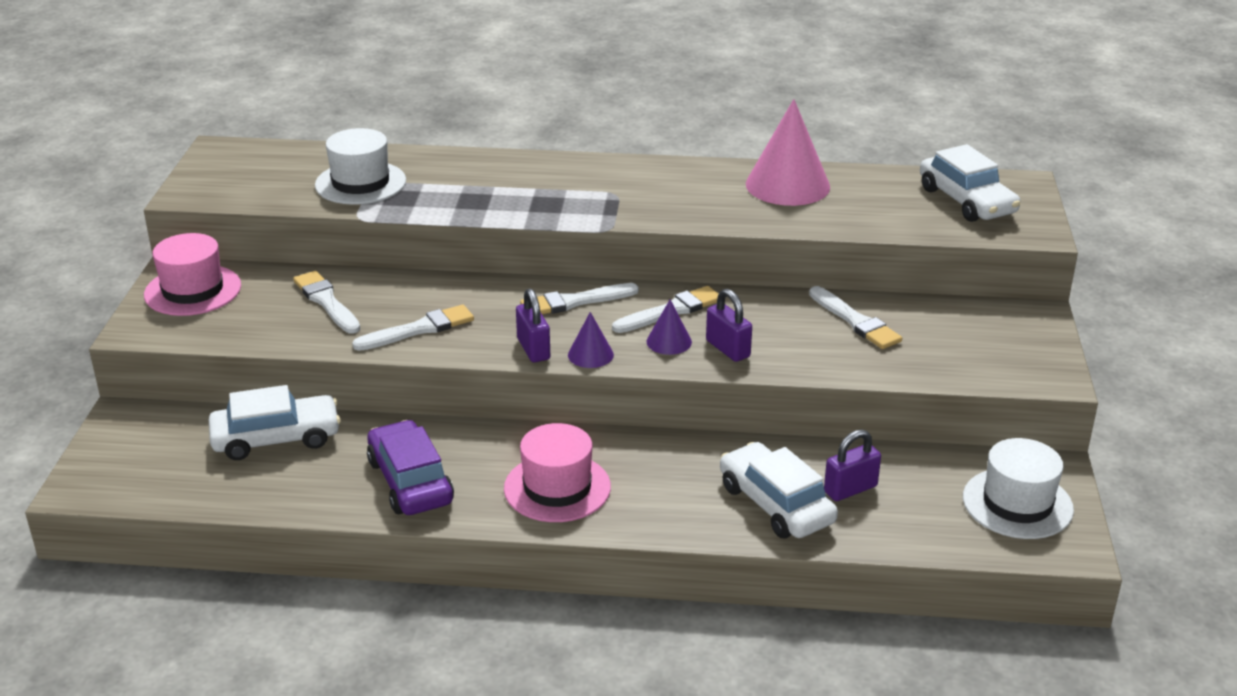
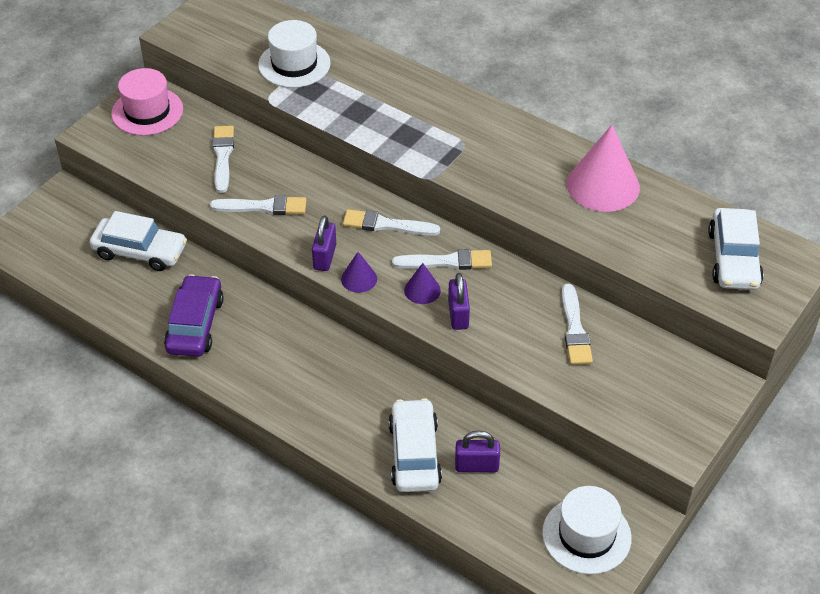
camera: 30 degrees right, 15 degrees up
pink hat [504,423,611,522] -> none

